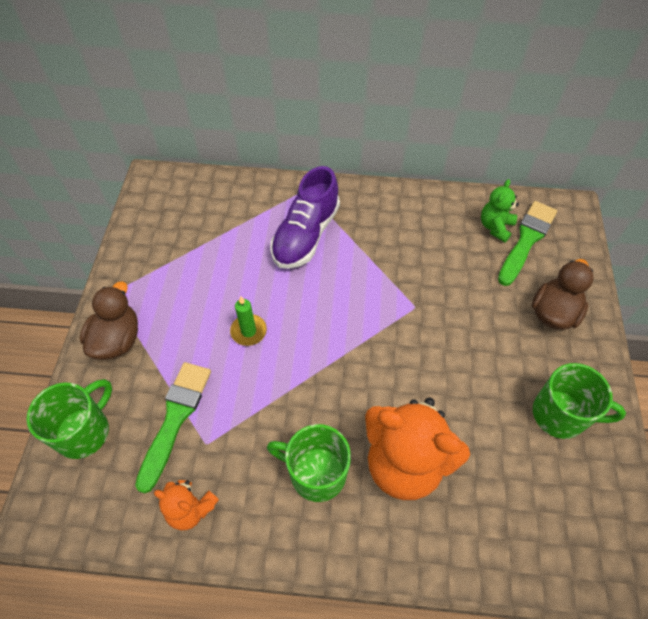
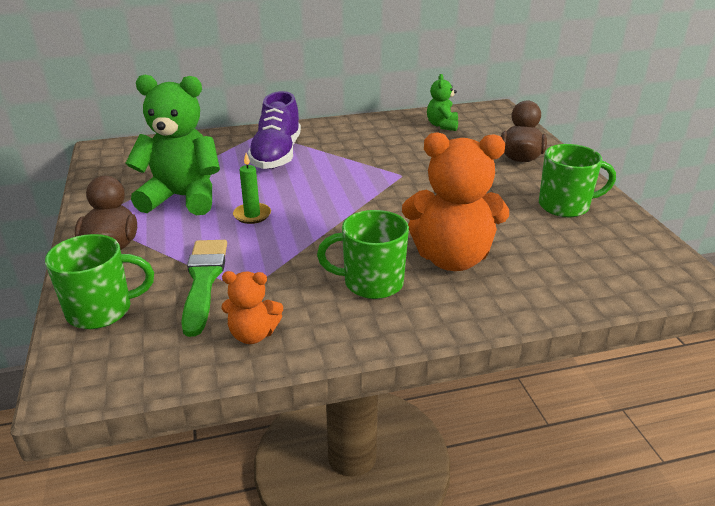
camera: 20 degrees left, 25 degrees down
green mug [26,379,112,459] -> green mug turned 60 degrees clockwise [45,234,154,329]
green brush [498,201,557,286] -> none
none -> green teddy bear [125,75,220,215]

